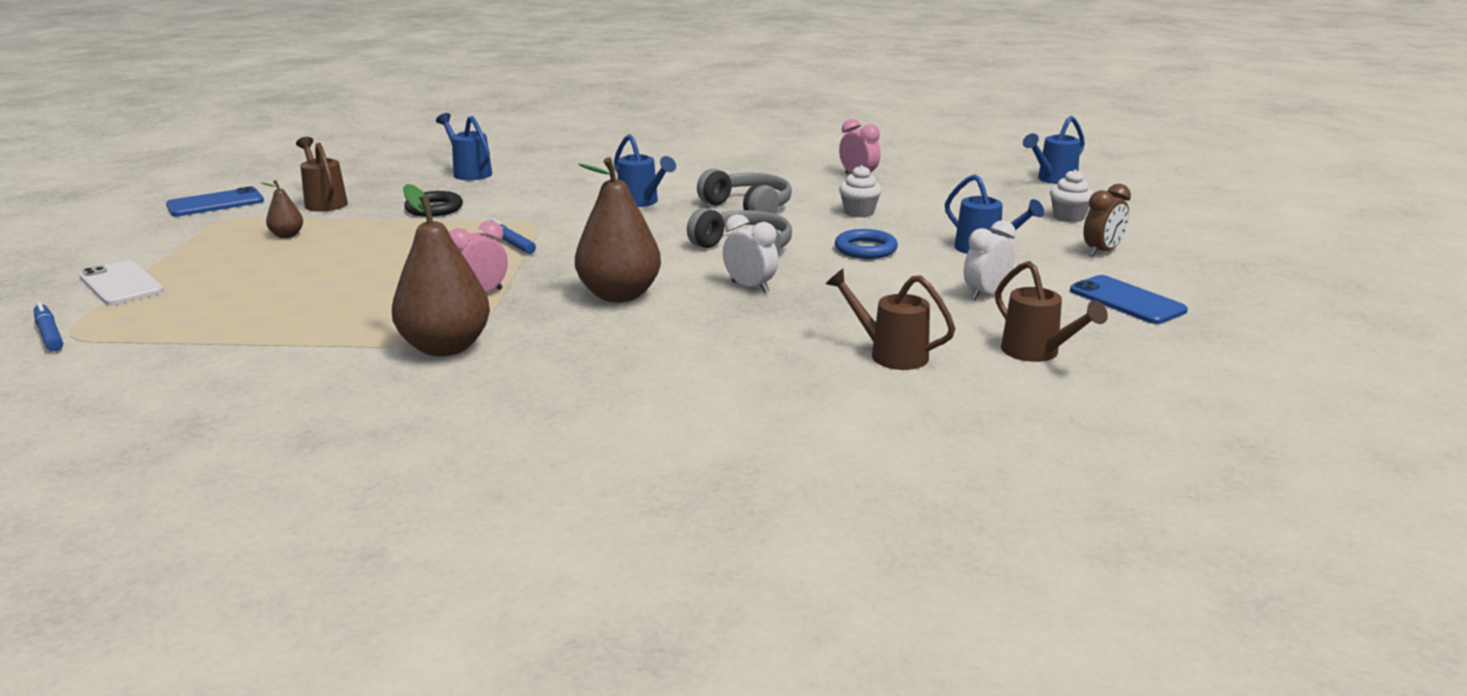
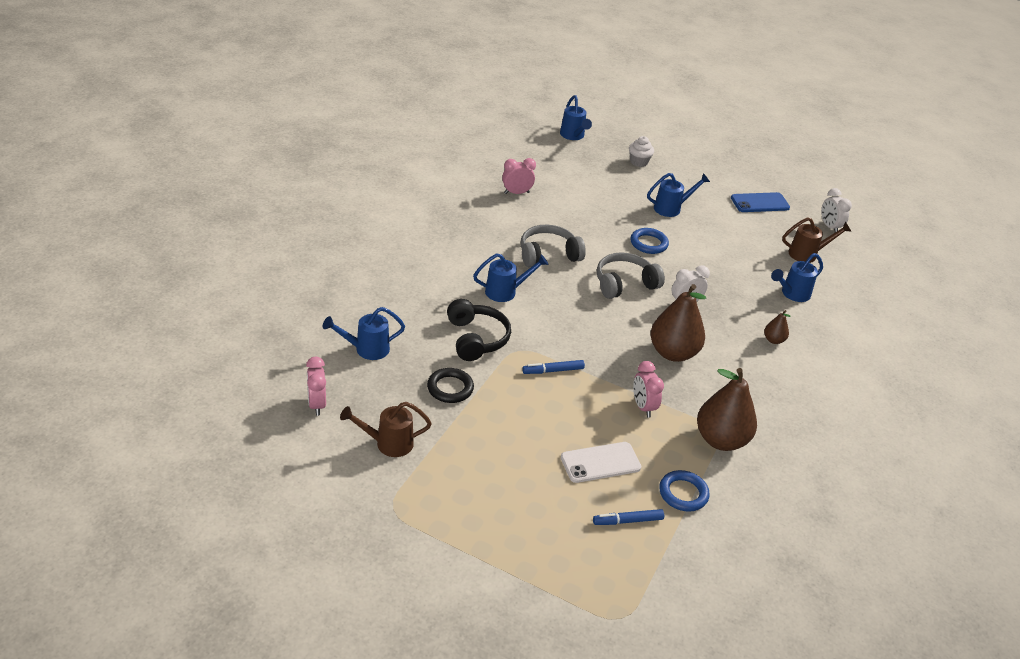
camera: 70 degrees left, 15 degrees up
blue marker [34,302,63,351] -> blue marker moved to [593,509,664,525]
white phone [79,260,164,305] -> white phone moved to [561,442,641,483]
blue phone [166,186,264,216] -> none
brown pear [261,180,303,238] -> brown pear moved to [764,310,791,344]
brown watering can [826,269,955,370] -> blue watering can [771,253,823,302]
white cupcake [839,165,882,217] -> none
white clock [964,220,1016,300] -> white clock moved to [821,188,852,232]
brown clock [1084,184,1131,257] -> none
none -> pink clock [306,357,326,416]
none -> black headphones [447,299,511,361]
none -> blue ring [659,470,710,512]

